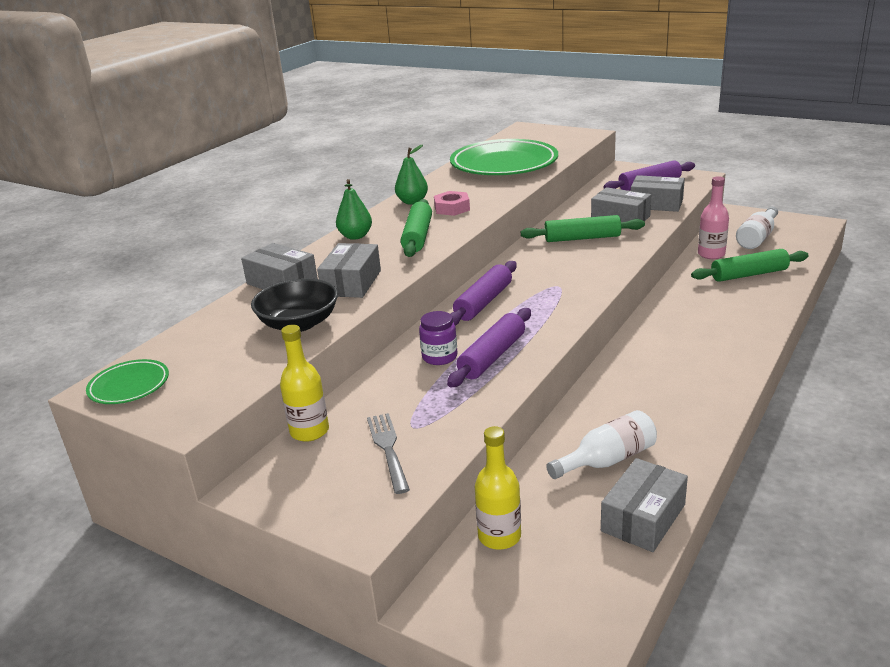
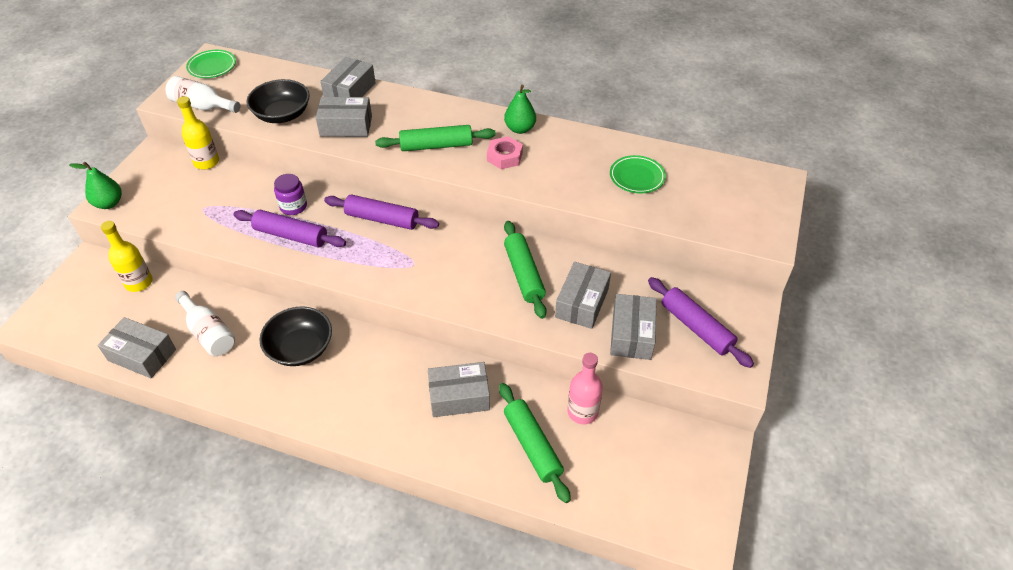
camera: 75 degrees right, 20 degrees up
green pear [336,179,372,240] -> green pear moved to [69,162,122,209]
grey fork [367,413,410,494] -> none
green plate [450,139,558,175] -> green plate [610,155,666,193], size x0.46
white bottle [736,206,778,249] -> white bottle moved to [166,76,240,113]
none -> black bowl [259,306,332,366]
none -> grey box [428,362,490,417]

